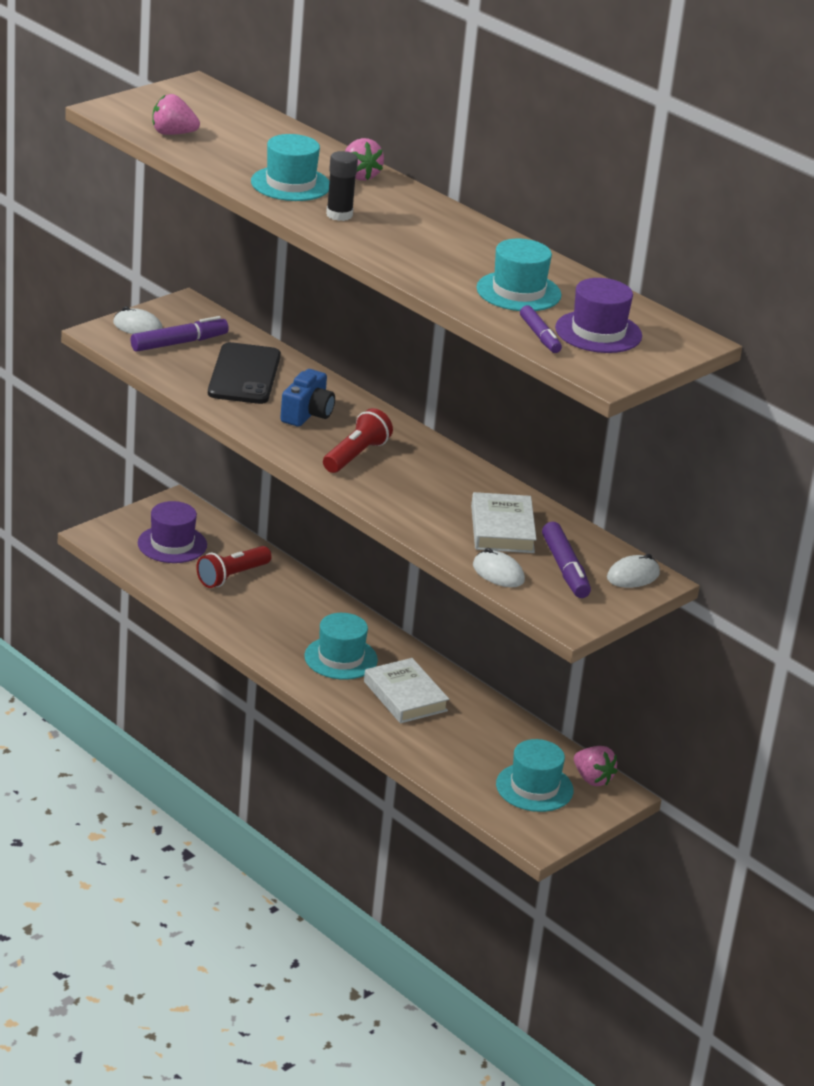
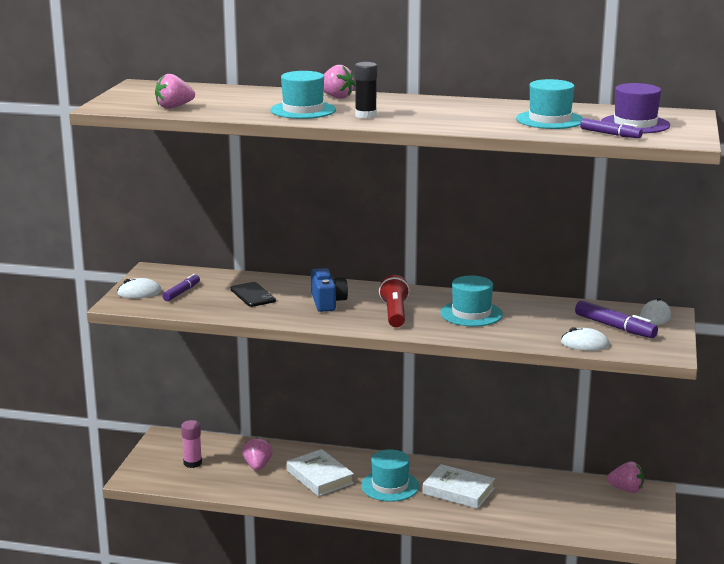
camera: 30 degrees left, 10 degrees down
purple marker [131,316,229,352] -> purple marker [162,274,200,301], size x0.65
purple hat [138,501,207,563] -> pink glue stick [181,420,202,468]
red flashlight [196,546,272,588] -> pink strawberry [242,437,272,471]
black phone [208,342,281,404] -> black phone [230,282,276,307], size x0.60
white book [471,492,537,553] -> white book moved to [287,449,354,496]
turquoise hat [496,739,574,812] -> turquoise hat moved to [440,276,503,327]

